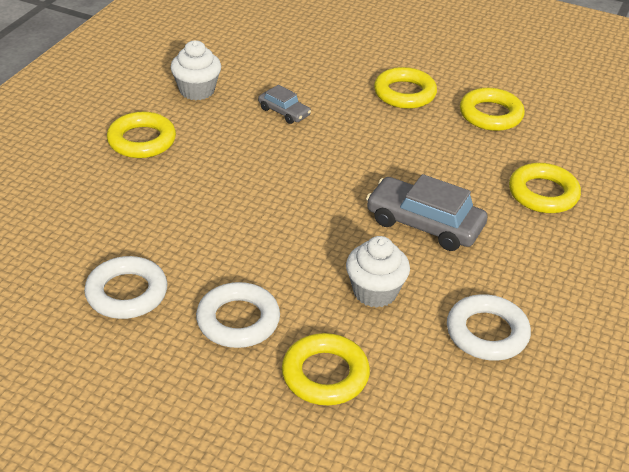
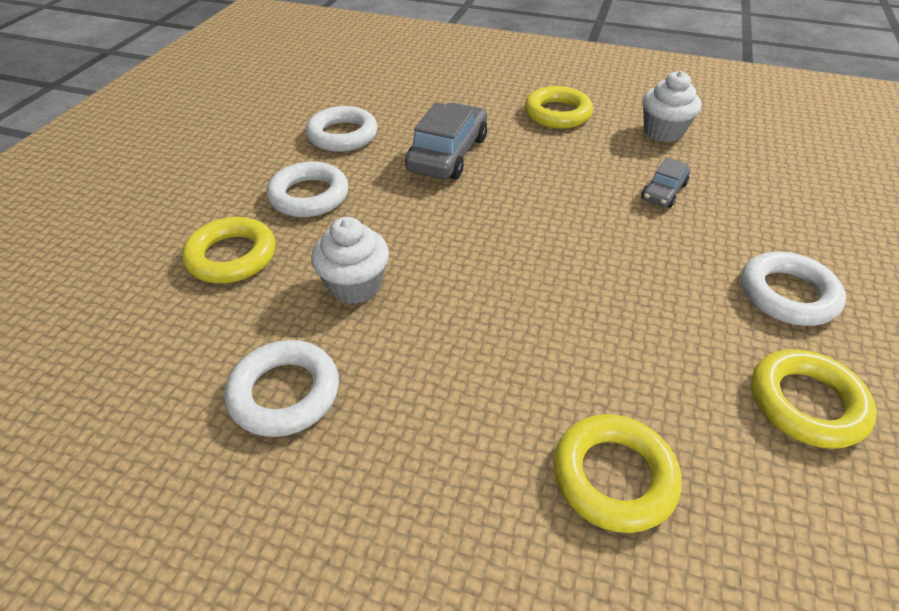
camera: 85 degrees right, 5 degrees up
grey car [366,174,488,251] -> grey car moved to [405,103,487,179]
yellow ring [374,67,437,109] -> white ring [741,252,846,326]

